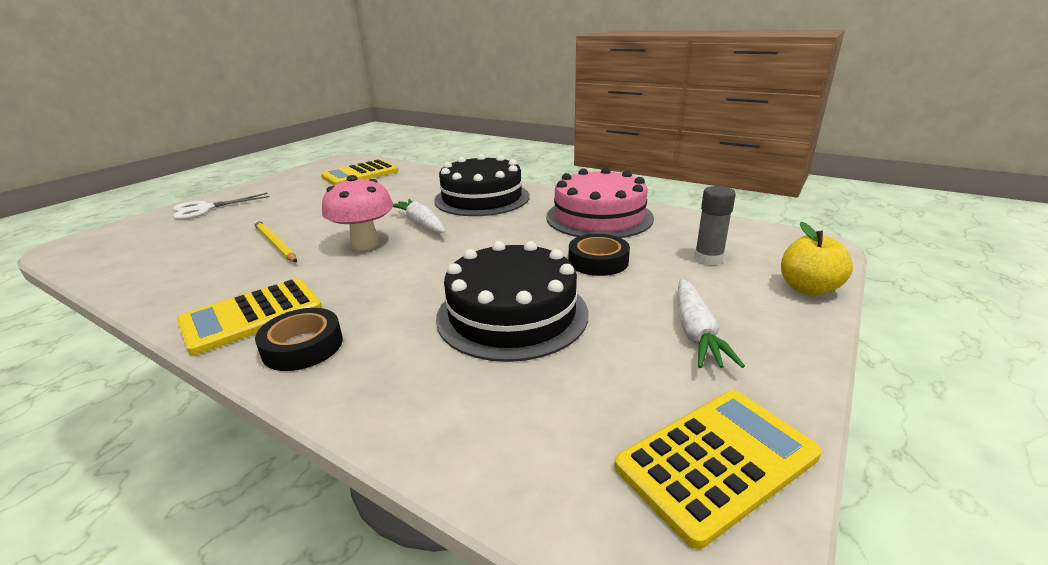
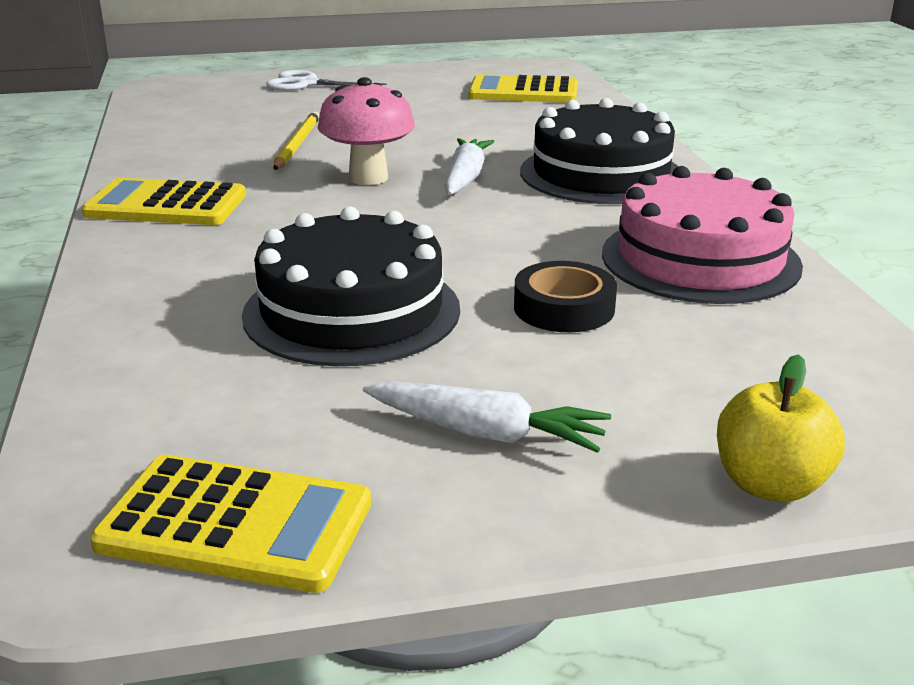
camera: 45 degrees right, 0 degrees up
black tape [255,308,343,371] -> none
white carrot [678,278,745,368] -> white carrot turned 120 degrees counterclockwise [363,381,611,453]
grey glue stick [694,186,736,265] -> none

